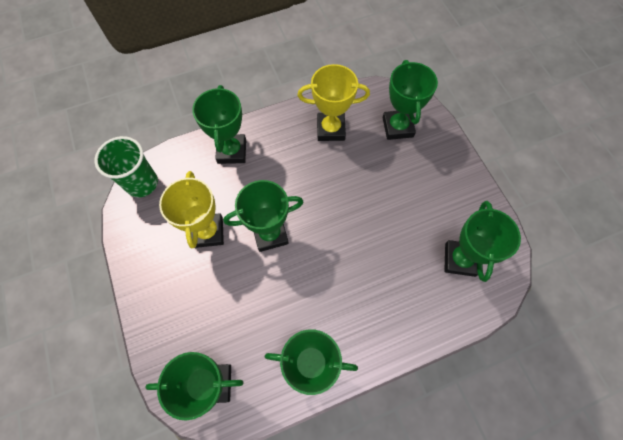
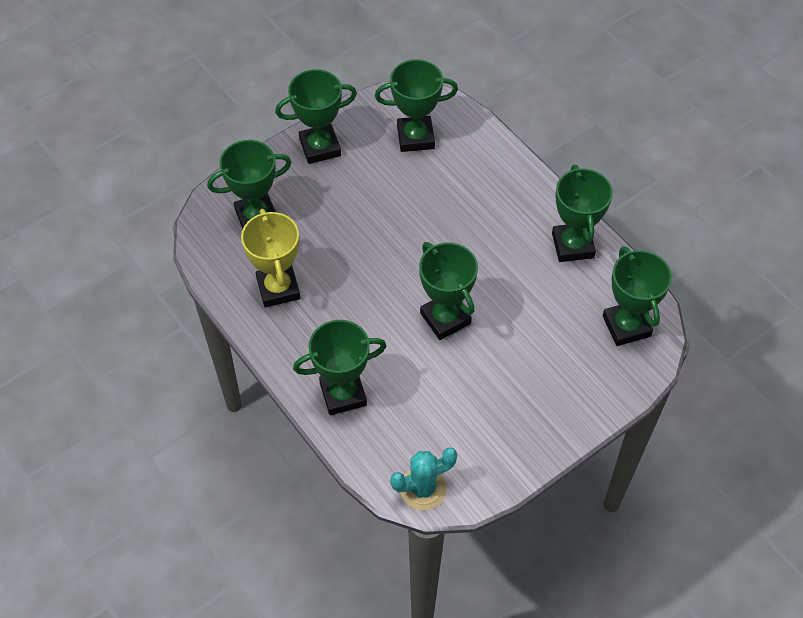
camera: 105 degrees left, 10 degrees down
green cup [94,136,158,197] -> turquoise cactus [390,448,457,510]
yellow trophy [159,171,224,248] -> none
none -> green trophy [275,69,357,164]

